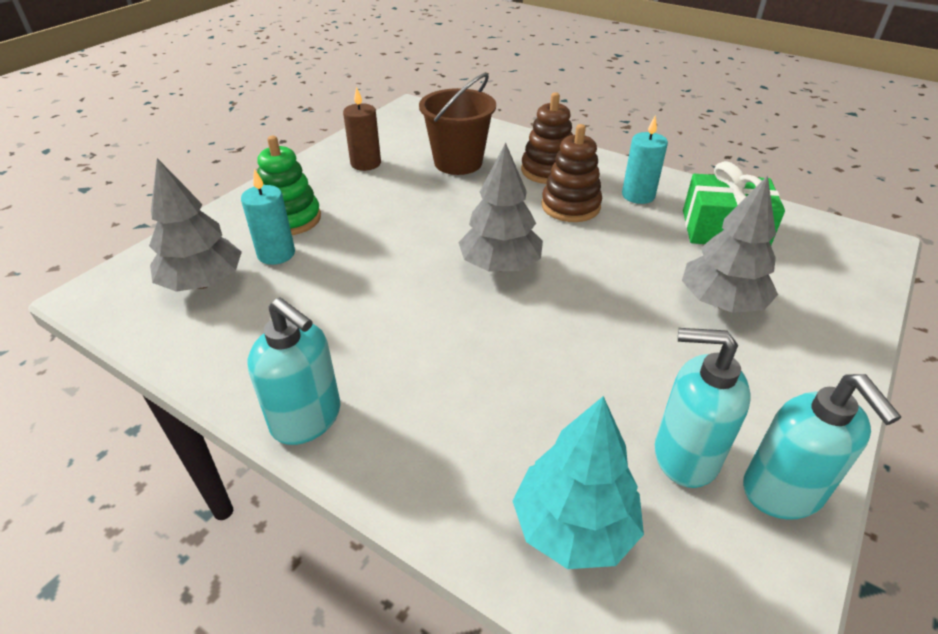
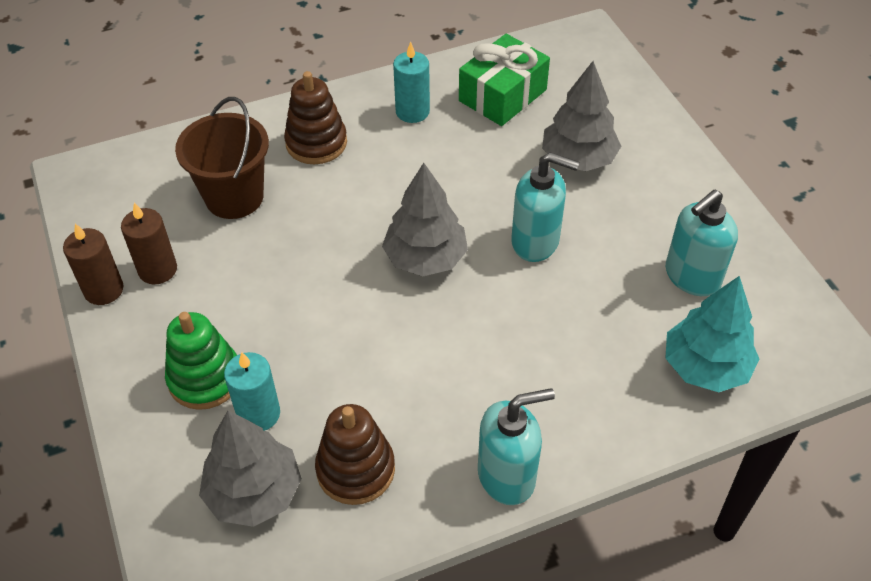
camera: 55 degrees left, 10 degrees up
brown stacking toy [542,124,602,222] -> brown stacking toy moved to [315,404,395,505]
turquoise soap dispenser [743,374,901,520] -> turquoise soap dispenser moved to [511,152,579,262]
none -> brown candle [63,223,123,305]

